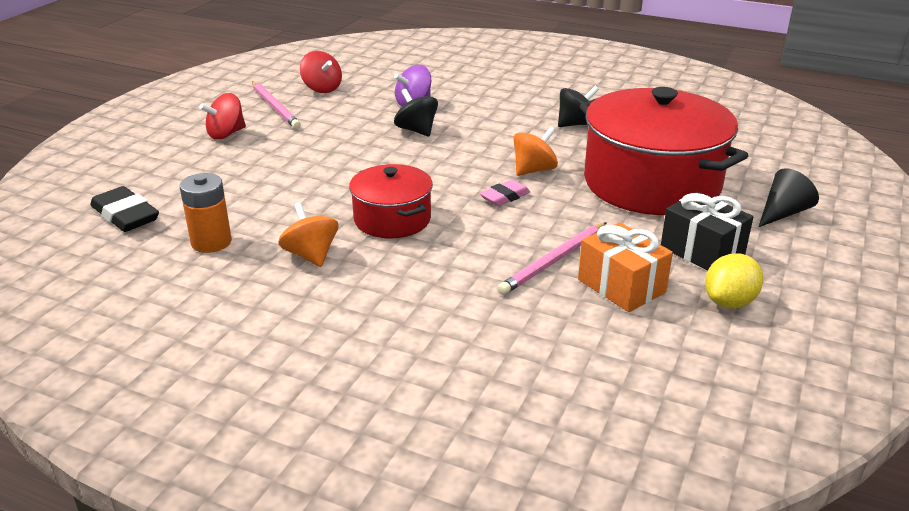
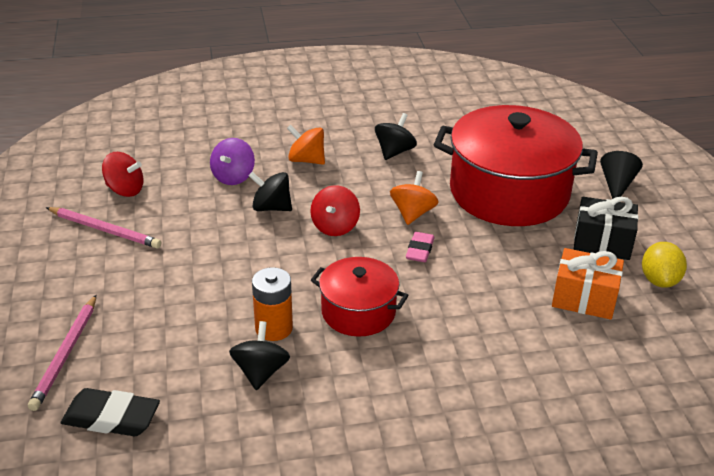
camera: 35 degrees left, 5 degrees up
orange battery [180,173,232,253] -> orange battery moved to [252,267,293,341]
red spinning top [199,93,246,140] -> red spinning top moved to [310,185,360,236]
orange spinning top [278,202,338,267] -> orange spinning top moved to [287,125,325,165]
pink pencil [497,222,607,295] -> pink pencil moved to [28,295,96,411]
none -> black spinning top [229,321,290,390]

